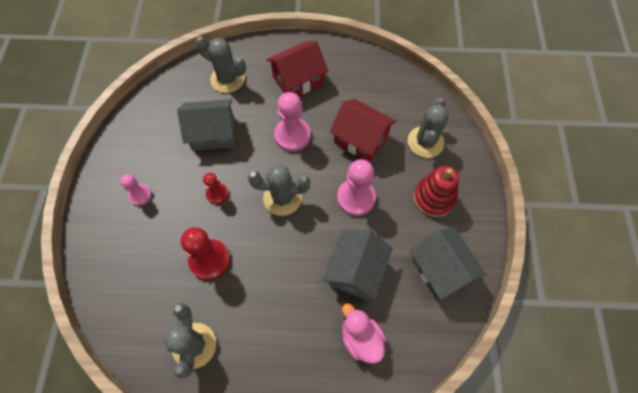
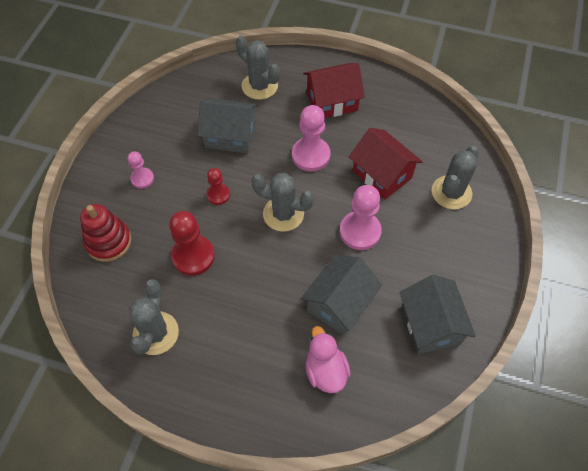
camera: 15 degrees right, 5 degrees down
red stacking toy [414,166,459,217] -> red stacking toy moved to [80,204,132,262]

